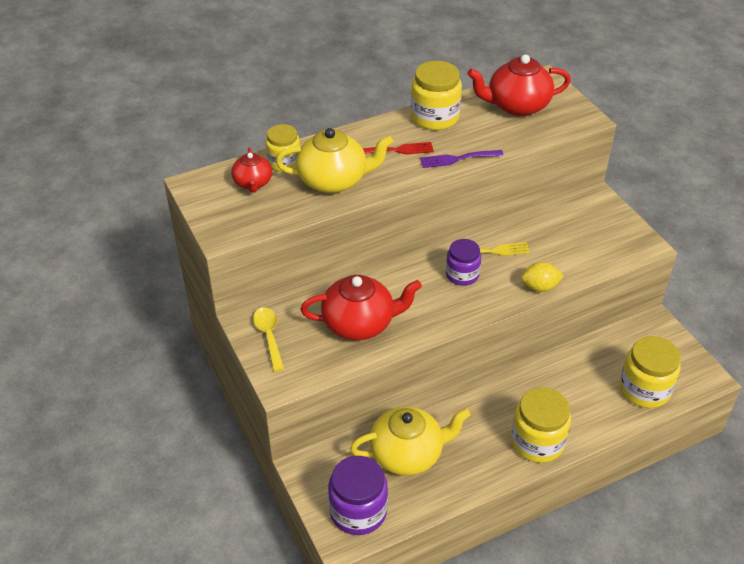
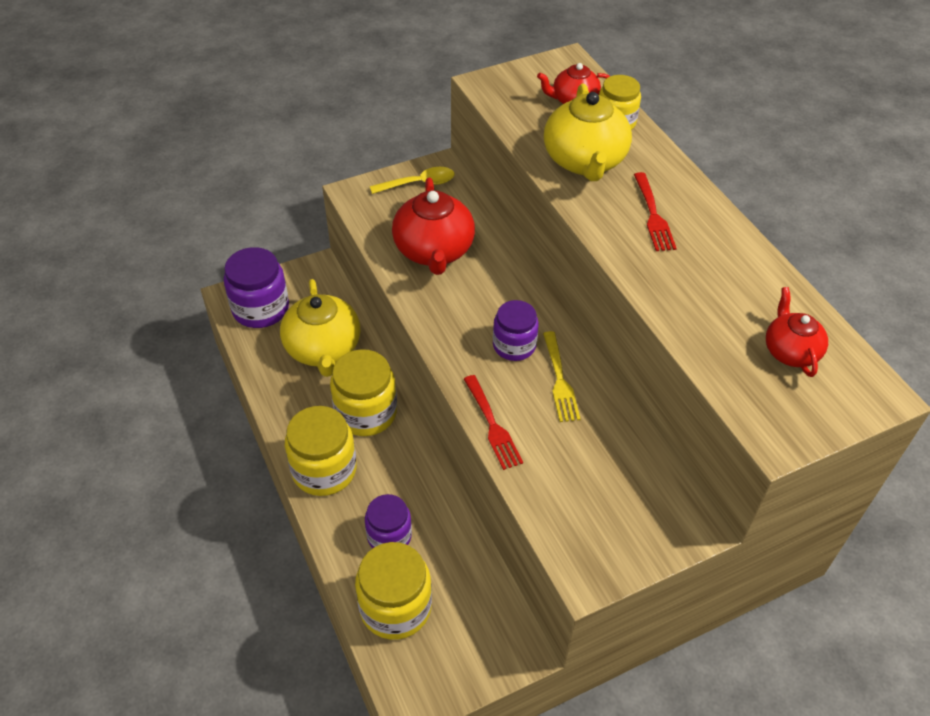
camera: 90 degrees right, 5 degrees up
yellow jar [411,61,462,130] -> yellow jar moved to [330,349,397,436]
purple fork [420,150,504,168] -> none
red teapot [467,54,571,116] -> red teapot [766,287,828,377], size x0.58
yellow lemon [521,262,564,292] -> red fork [464,375,523,470]
none -> purple jar [365,494,412,548]

